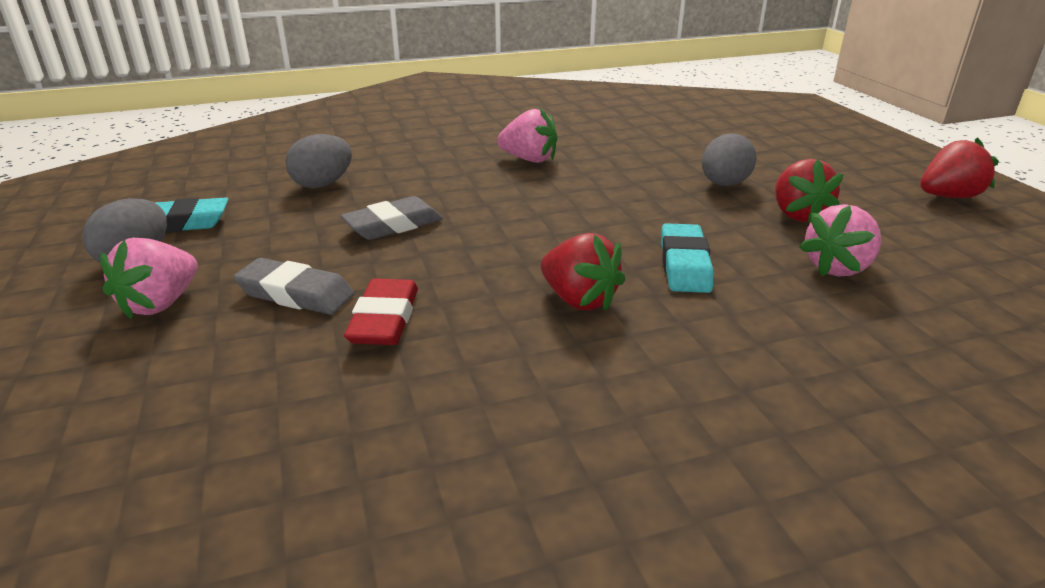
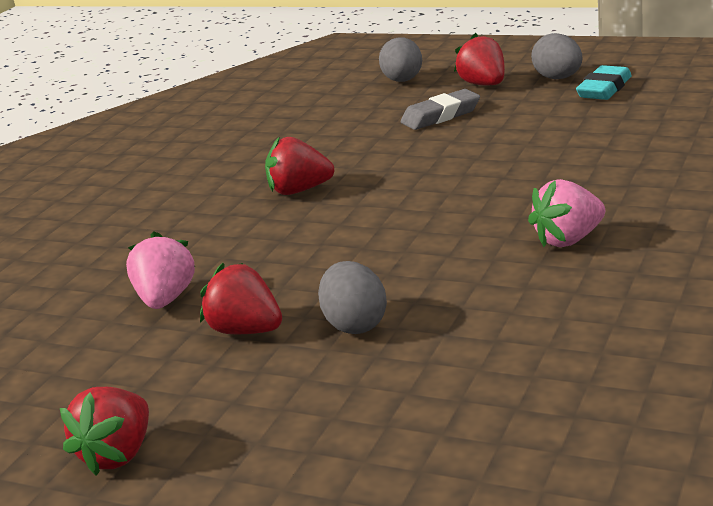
camera: 135 degrees right, 5 degrees down
pink strawberry [100,238,198,319] -> red strawberry [454,33,505,86]
grey egg [286,134,352,188] -> grey egg moved to [379,37,422,82]
grey eraser [341,196,443,240] -> none
red eraser [344,279,418,345] -> none
turquoise eraser [661,223,714,293] -> none

